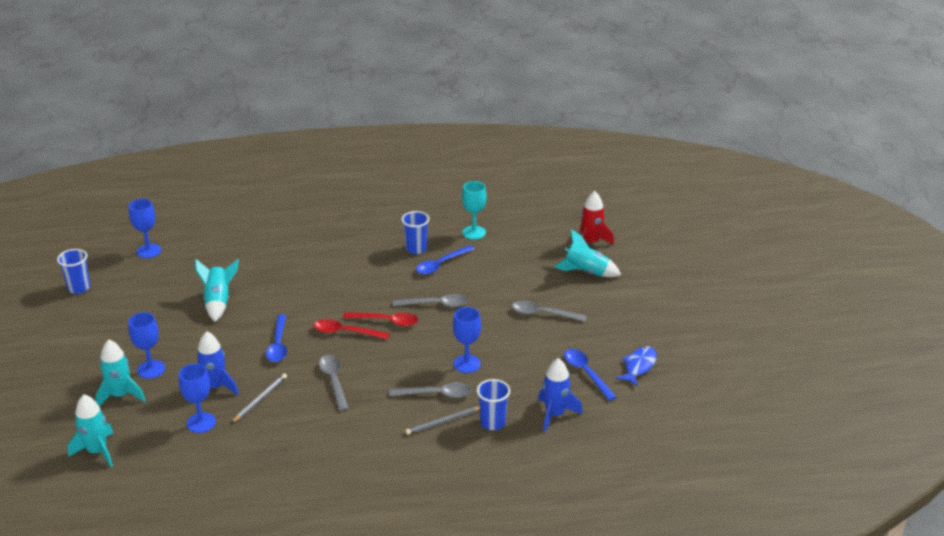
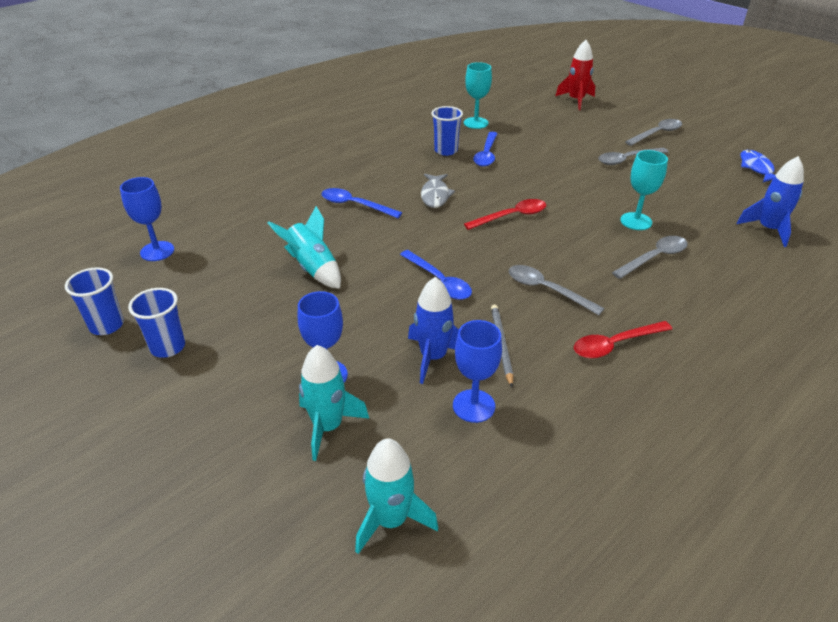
camera: 35 degrees left, 5 degrees up
red spoon [314,319,390,339] -> red spoon moved to [574,321,672,359]
grey spoon [393,294,468,307] -> grey spoon moved to [625,119,682,146]
grey pencil [405,406,480,435] -> none
blue goblet [453,307,481,373] -> turquoise goblet [620,150,668,230]
blue cup [477,379,510,430] -> blue cup moved to [128,288,185,358]
turquoise rocket [554,229,621,277] -> none
blue spoon [564,349,617,401] -> blue spoon moved to [322,188,402,218]
none -> grey fish [421,174,455,208]

